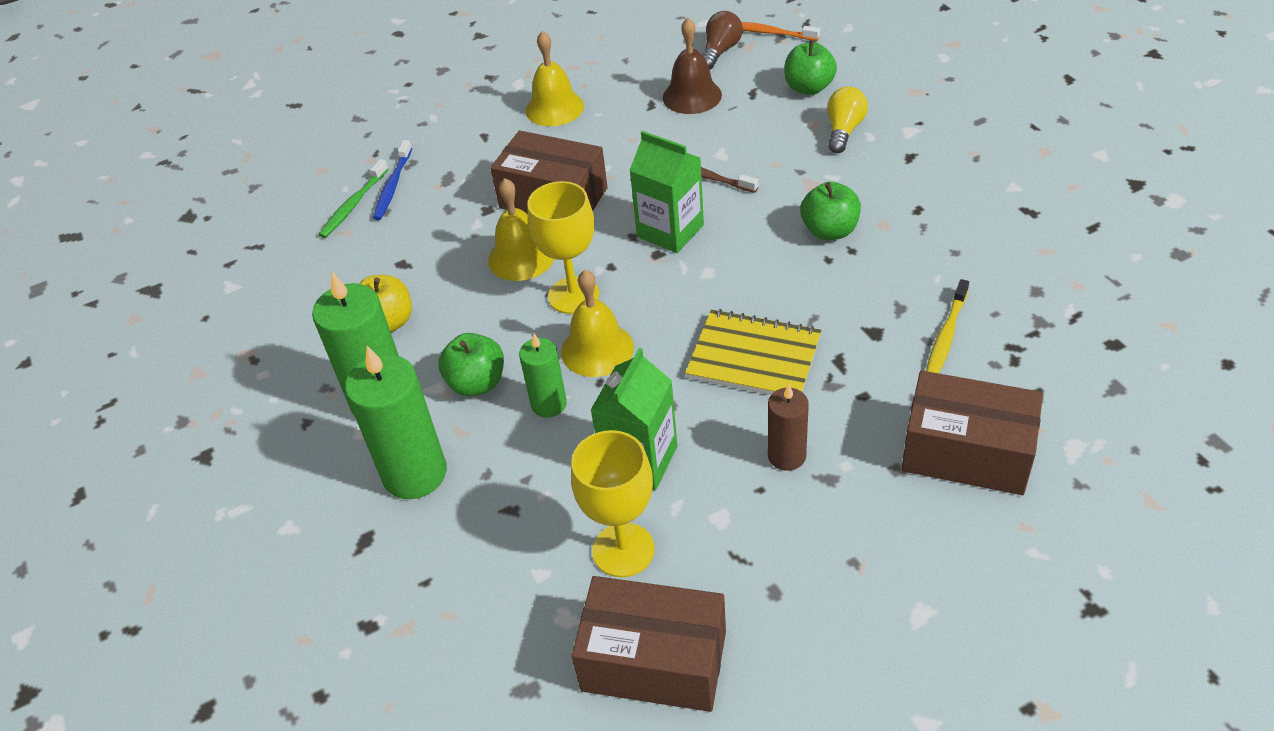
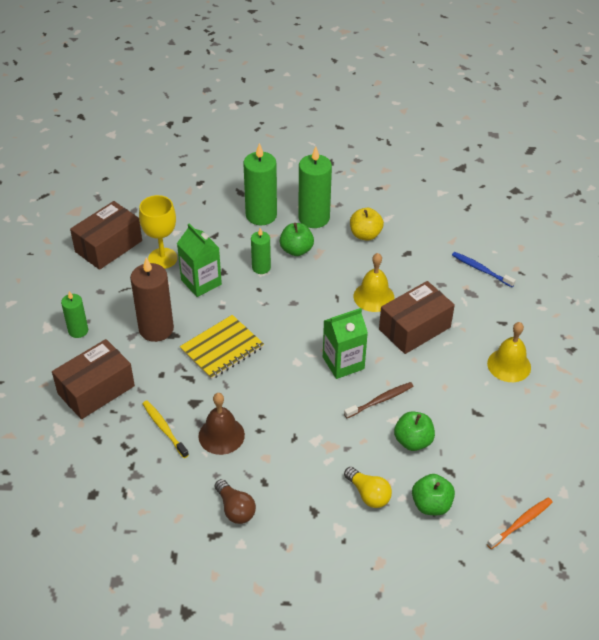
camera: 115 degrees right, 0 degrees up
green toothbrush [319,159,388,238] -> none
yellow goblet [527,181,599,314] -> none
yellow bell [561,270,634,377] -> none
brown bell [663,18,722,114] -> brown bell moved to [198,393,245,455]
brown light bulb [703,11,743,69] -> brown light bulb moved to [215,479,256,524]
brown candle [768,384,809,471] -> brown candle [130,258,174,342], size x1.74
green apple [800,182,861,240] -> green apple moved to [394,411,435,451]
none -> green candle [61,291,88,338]

